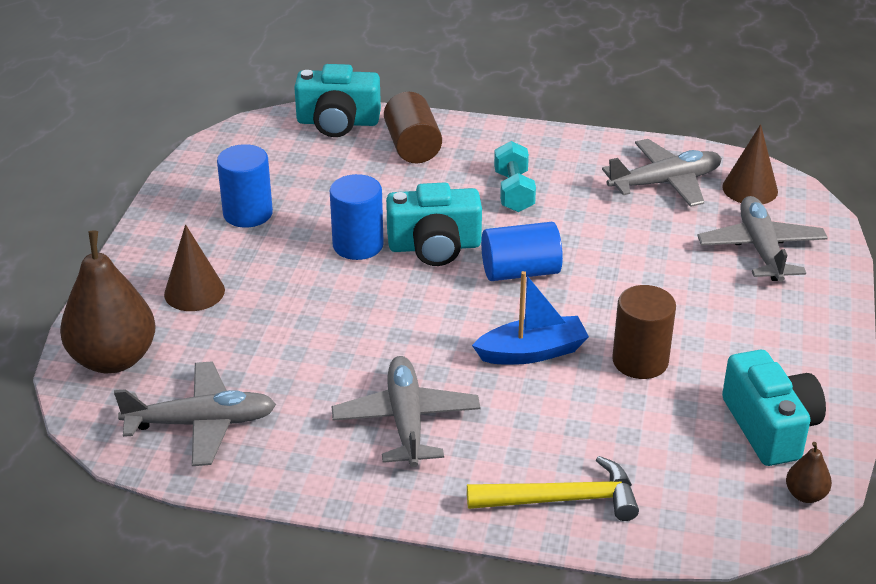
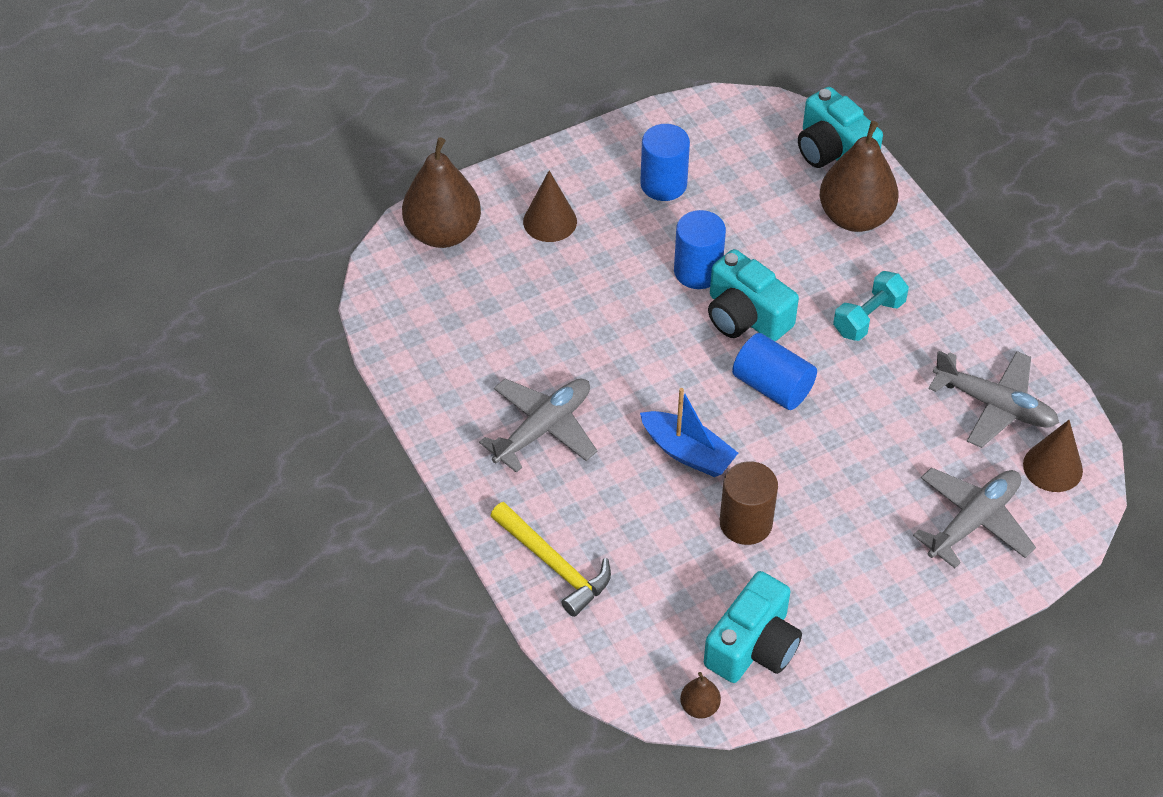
camera: 50 degrees right, 15 degrees up
grey plane [114,362,276,466] -> none
brown cylinder [384,92,442,163] -> brown pear [819,121,899,232]

